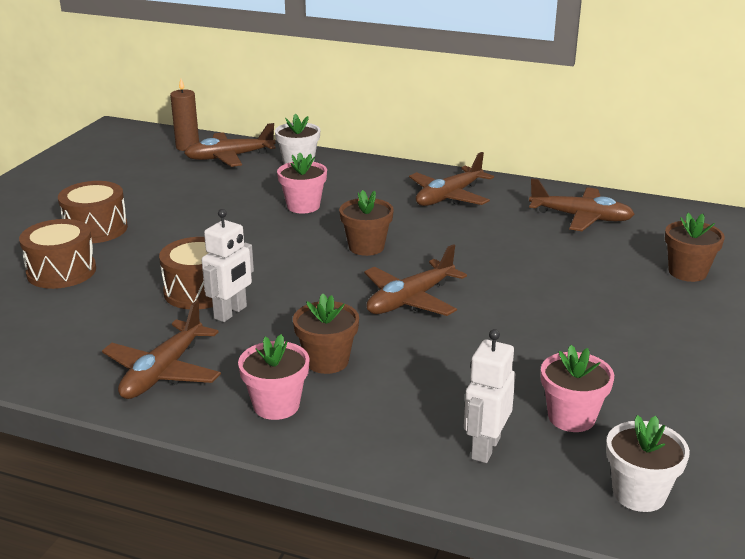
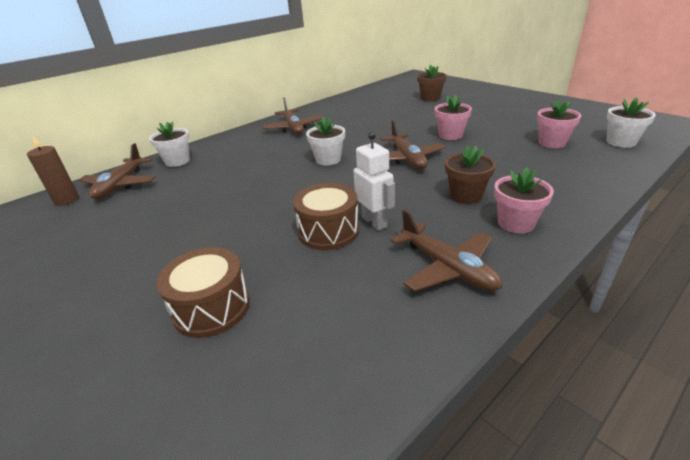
camera: 60 degrees left, 5 degrees up
brown drum [58,181,128,243] -> none
pink flower pot [277,152,327,214] -> pink flower pot moved to [435,95,472,140]
brown flower pot [339,190,394,256] -> white flower pot [306,117,345,166]
white robot [464,329,515,463] -> none
brown plane [529,178,635,231] -> none

